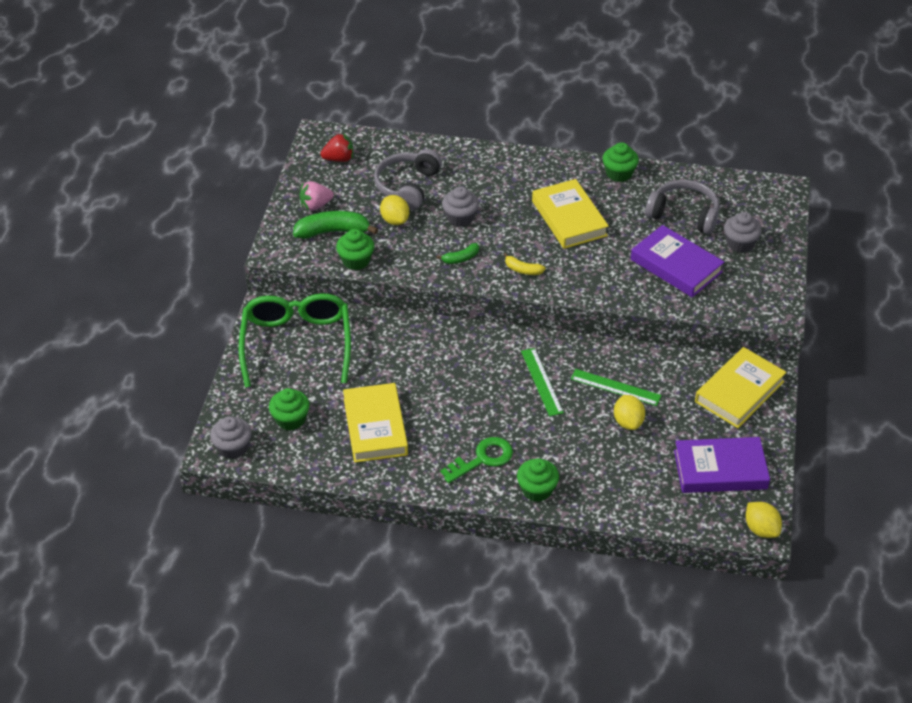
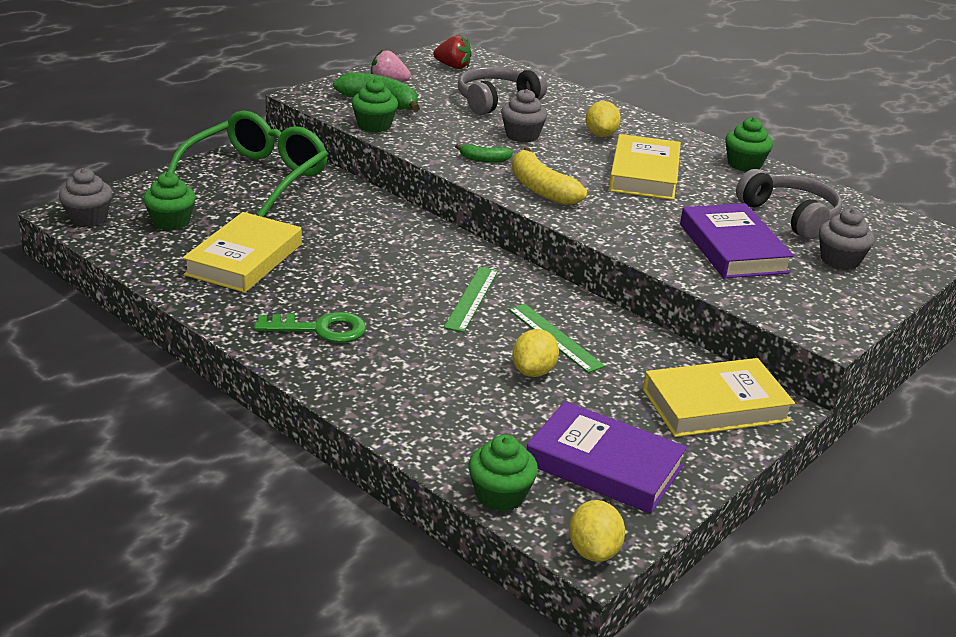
camera: 30 degrees right, 15 degrees down
yellow lemon [380,195,409,225] -> yellow lemon moved to [585,101,621,137]
yellow banana [503,253,546,275] -> yellow banana [512,147,587,205], size x1.86
green cupcake [517,458,559,502] -> green cupcake moved to [468,435,538,512]

